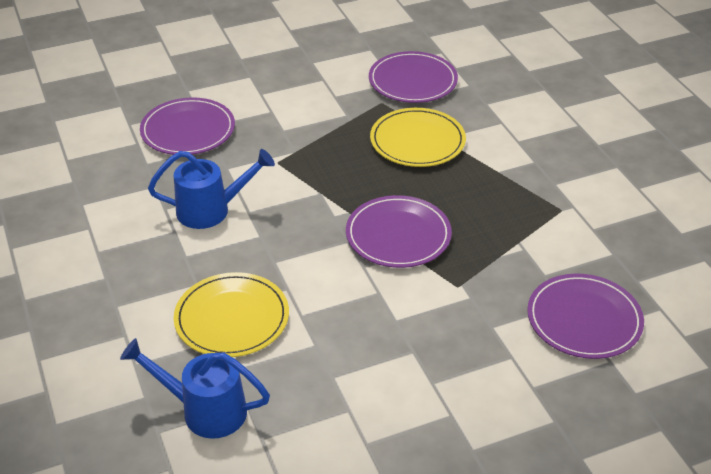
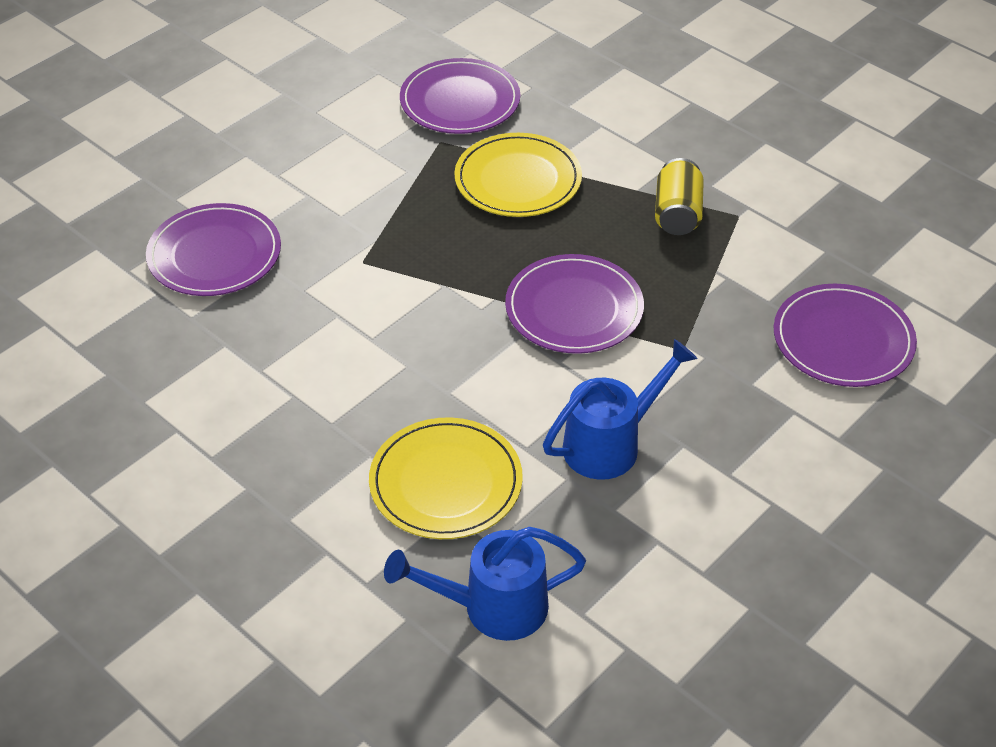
camera: 25 degrees left, 5 degrees up
blue watering can [148,149,275,229] -> blue watering can moved to [543,339,698,480]
none -> yellow can [655,158,704,235]

